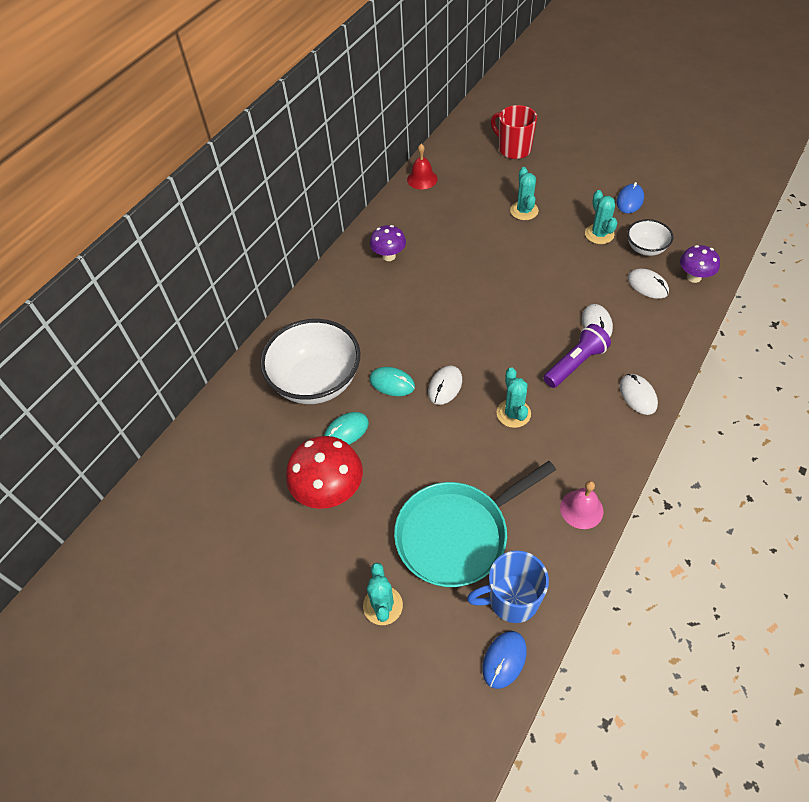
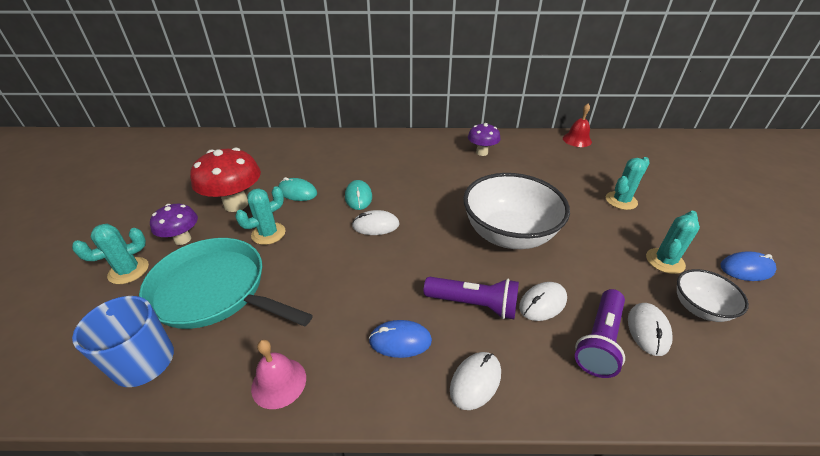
camera: 55 degrees right, 15 degrees down
white bowl [260,319,360,404] -> white bowl moved to [463,173,570,249]
blue mouse [482,631,527,689] -> blue mouse moved to [369,320,432,358]
red mug [491,105,537,159] -> none
turquoise cactus [497,367,531,428] -> turquoise cactus moved to [235,186,286,245]
purple mushroom [680,245,720,283] -> purple mushroom moved to [150,204,198,245]
none -> purple flashlight [575,289,625,378]

